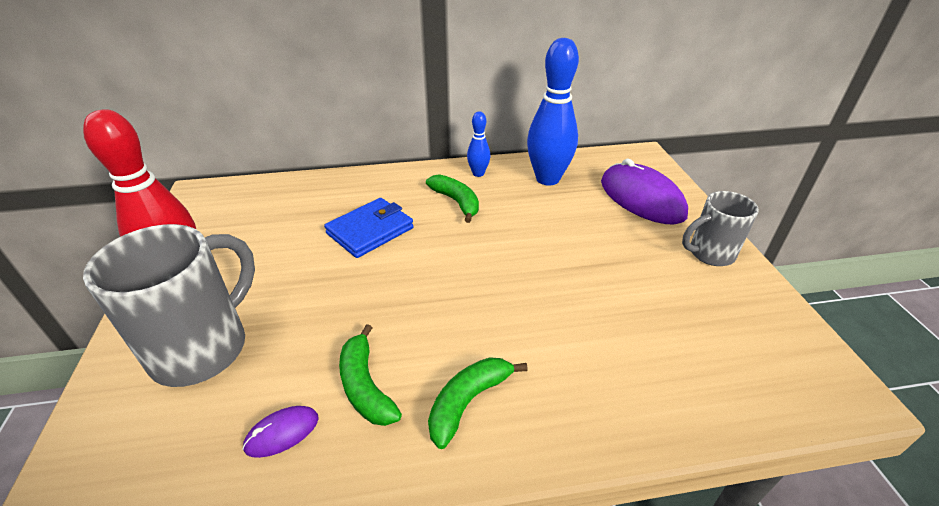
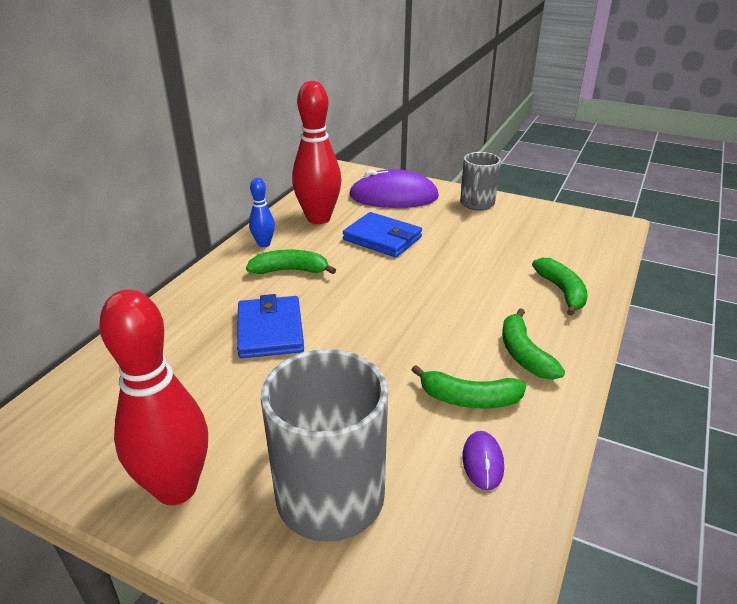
camera: 55 degrees left, 5 degrees down
blue bowling pin [527,38,579,186] -> red bowling pin [292,81,342,224]
none -> blue wallet [343,212,422,257]
none -> green banana [532,258,588,316]

